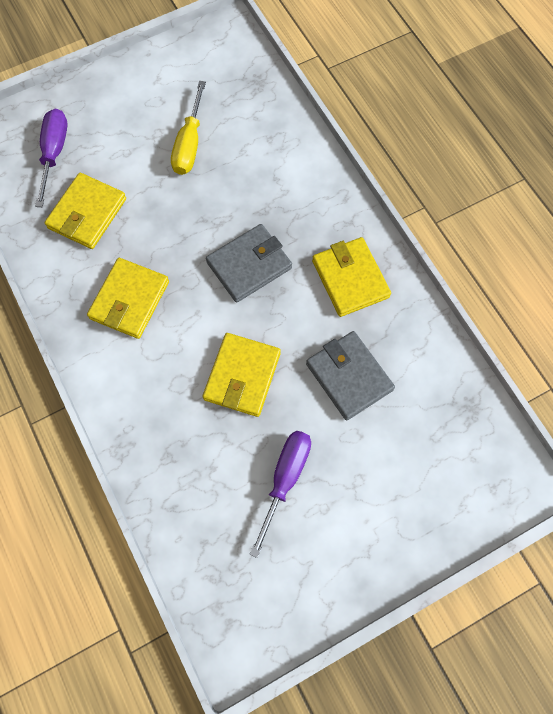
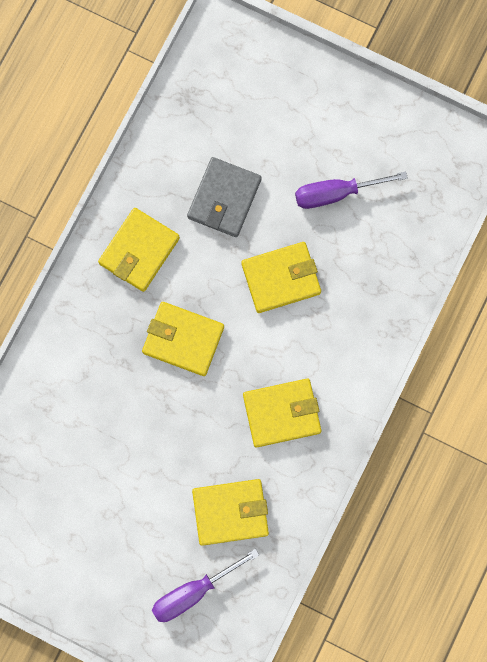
camera: 125 degrees left, 10 degrees up
yellow screwdriver [171,81,206,175] -> none
grey wallet [206,224,292,303] -> yellow wallet [142,302,224,376]

